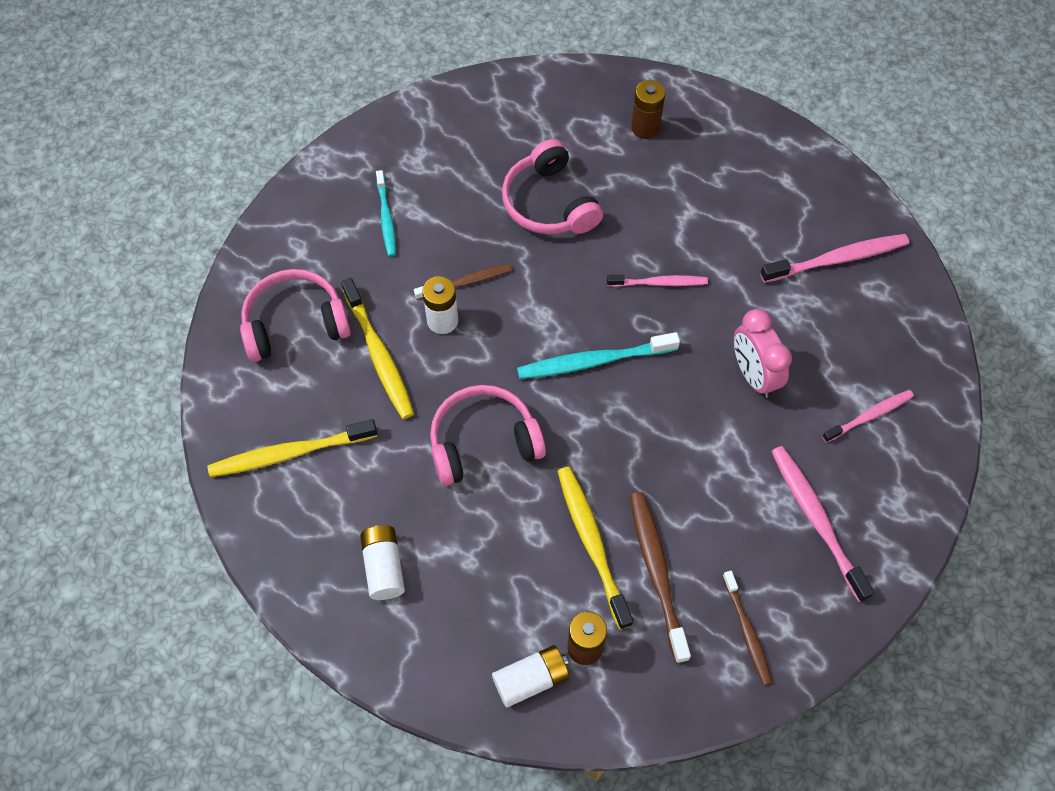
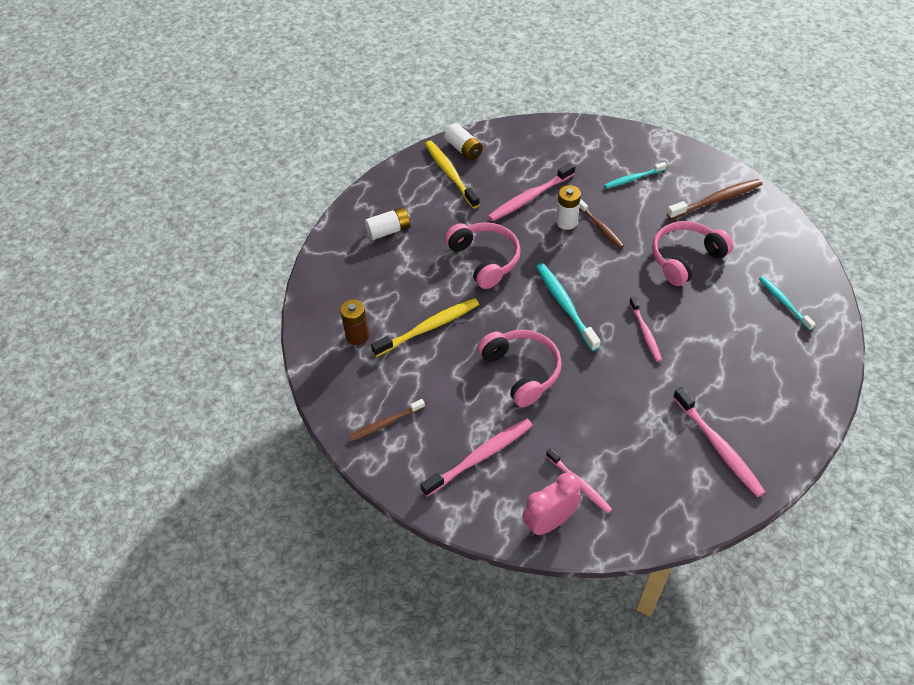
camera: 80 degrees right, 10 degrees down
pink headphones [240,269,351,362] -> pink headphones moved to [478,330,562,407]
yellow toothbrush [341,278,414,419] -> pink toothbrush [488,163,575,221]
white battery [492,645,569,707] -> white battery moved to [444,123,483,160]
brown toothbrush [630,492,691,663] -> brown toothbrush moved to [667,179,763,219]
brown battery [631,80,665,139] -> turquoise toothbrush [759,276,816,330]
pink clock [734,309,792,398] -> pink clock moved to [523,472,581,535]

